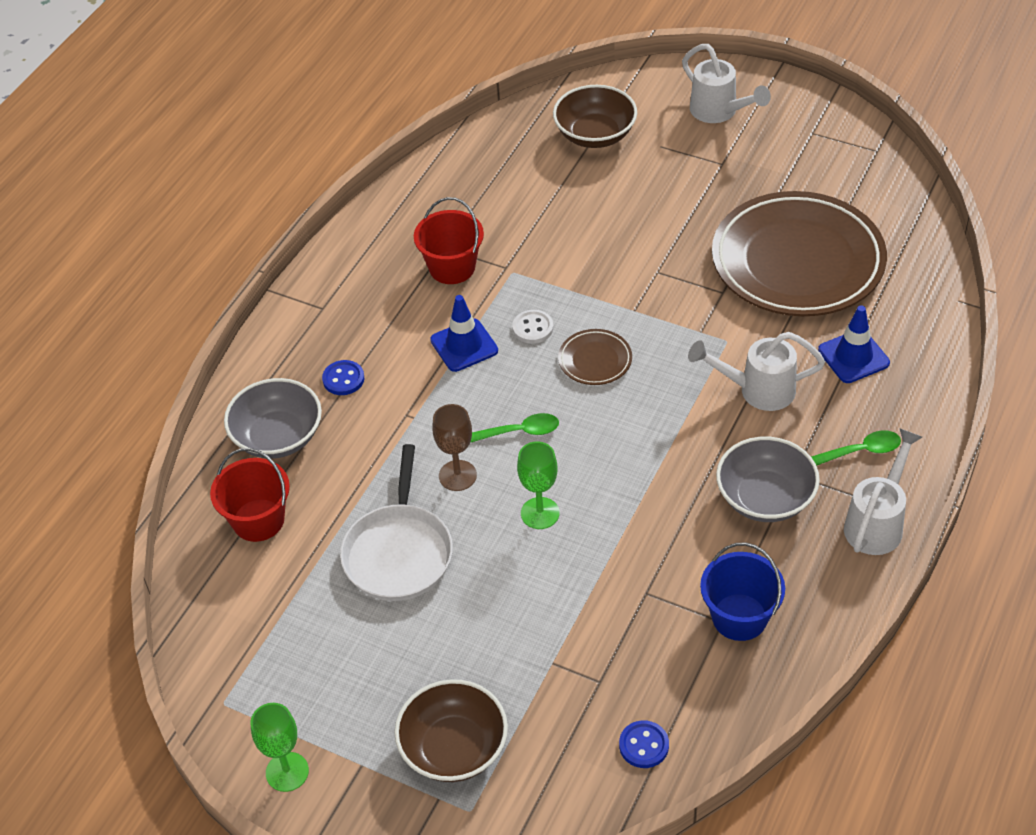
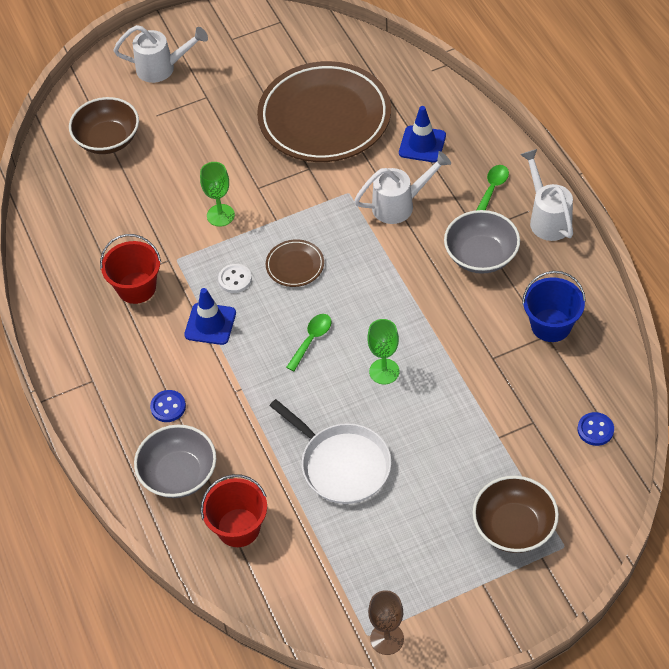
camera: 50 degrees left, 5 degrees up
green goblet [251,703,309,792] -> green goblet moved to [200,162,235,227]
brown goblet [432,404,477,491] -> brown goblet moved to [368,590,404,655]
white watering can [688,332,825,411] -> white watering can turned 150 degrees counterclockwise [354,151,451,224]

